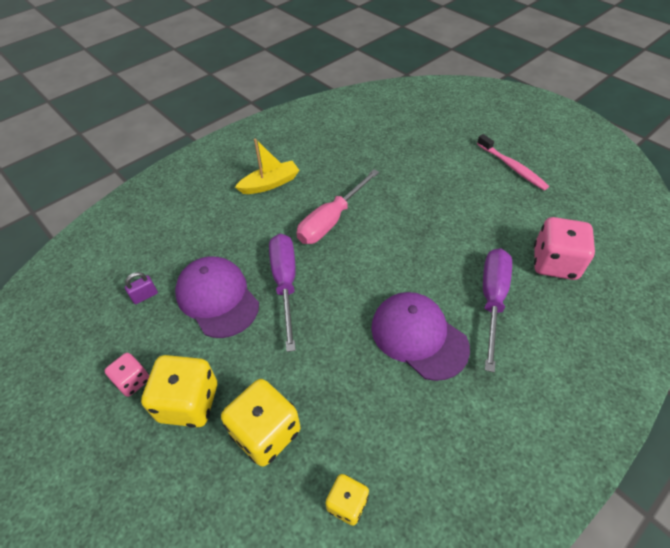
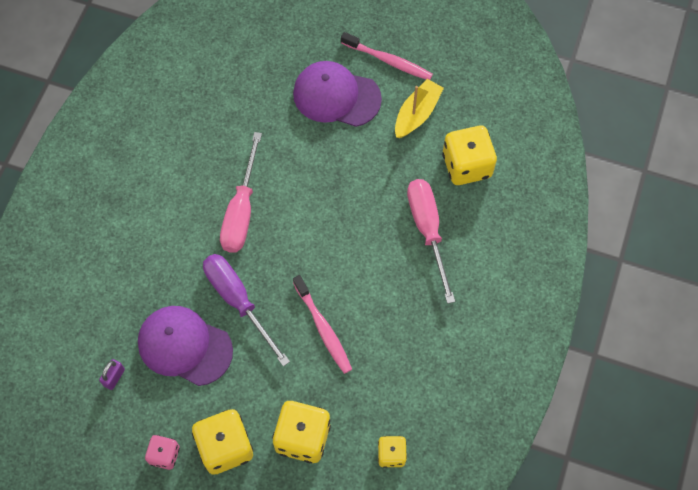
camera: 30 degrees left, 15 degrees up
yellow boat [235,138,299,194] -> yellow boat moved to [395,79,444,138]
purple cap [371,292,470,381] -> purple cap moved to [293,61,382,127]
purple screwdriver [483,248,512,372] -> pink screwdriver [407,179,455,304]
pink dice [534,217,595,280] -> yellow dice [442,125,497,185]
none -> pink toothbrush [293,275,352,374]

